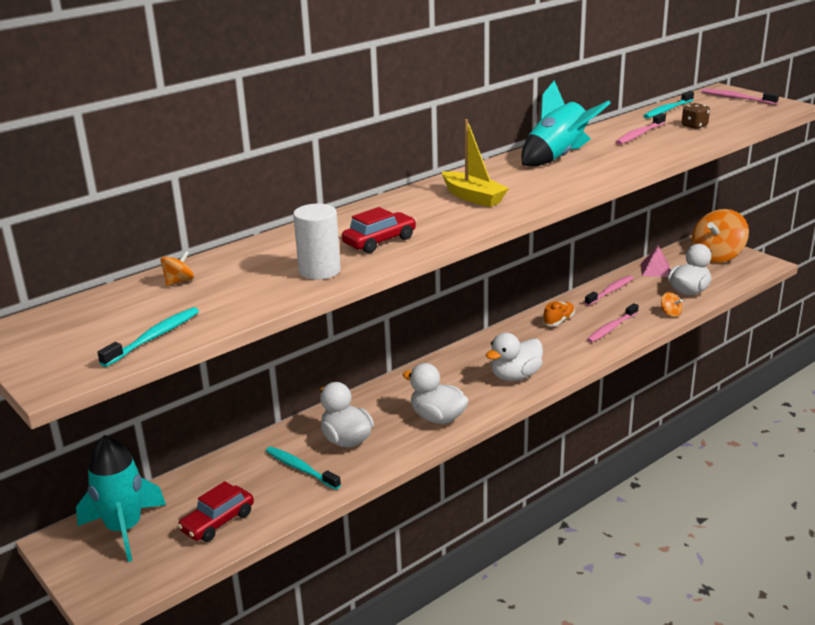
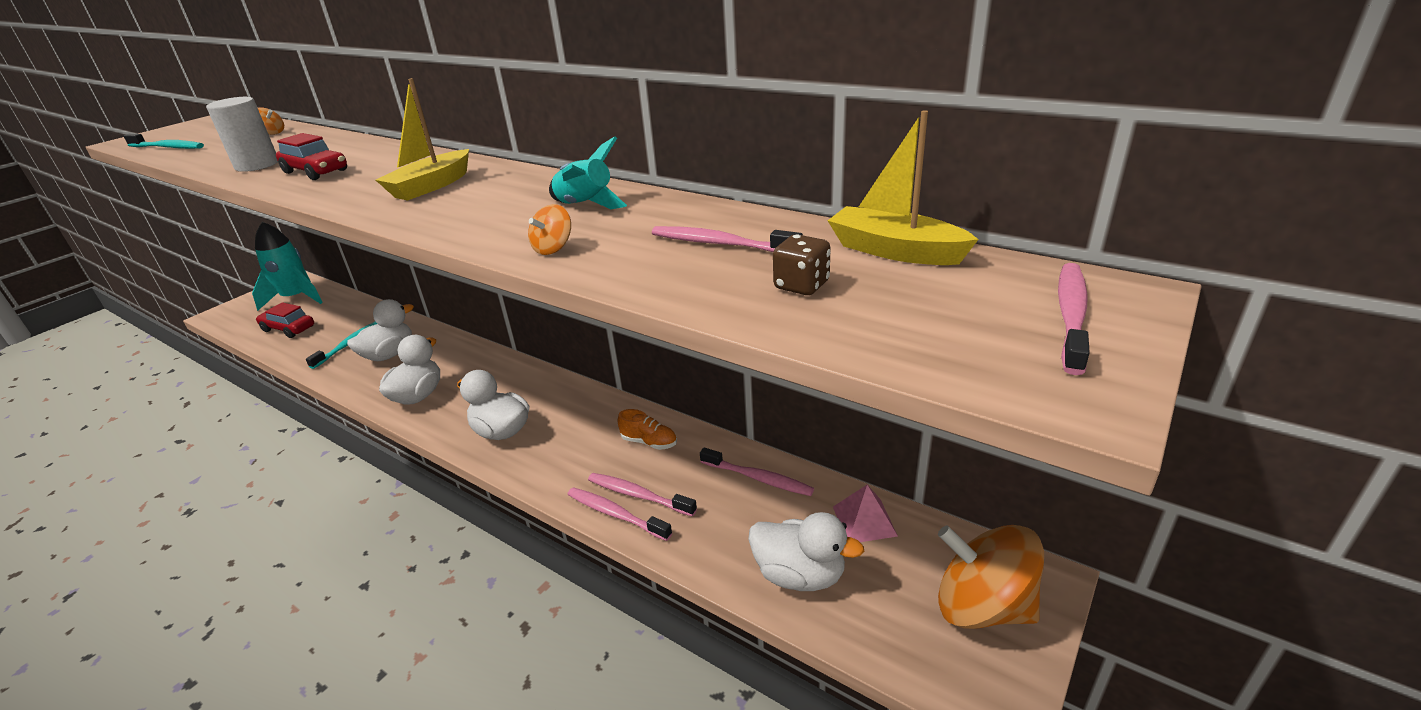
camera: 75 degrees right, 5 degrees up
turquoise rocket [521,80,611,167] -> turquoise rocket [549,136,627,209], size x0.61
turquoise toothbrush [643,91,694,118] -> yellow boat [828,110,979,265]
orange spinning top [661,292,682,317] -> orange spinning top moved to [528,204,571,255]
none -> pink toothbrush [567,487,672,541]

